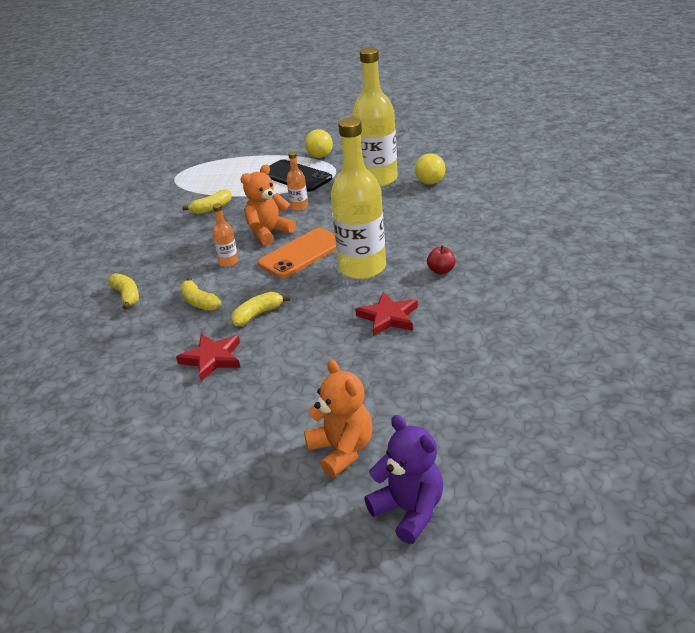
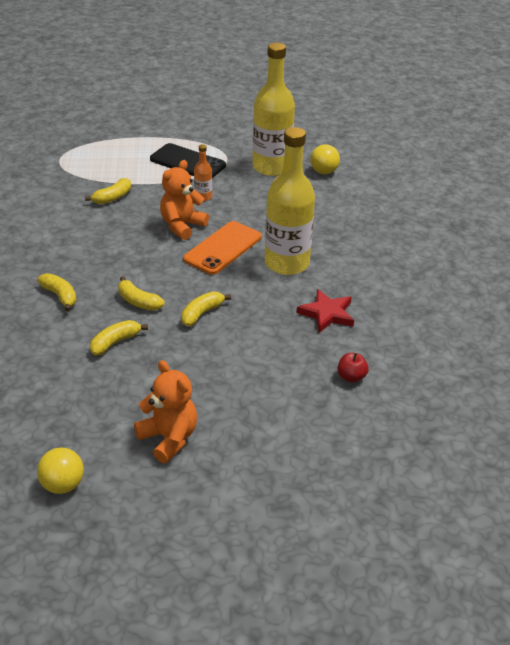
camera: 15 degrees left, 5 degrees up
red star [176,334,241,381] -> none
orange bottle [212,203,238,267] -> none
orange teddy bear [304,359,373,478] -> orange teddy bear moved to [134,360,197,463]
yellow ball [305,129,333,158] -> yellow ball moved to [37,447,84,494]
purple teddy bear [364,415,443,544] -> none
red apple [427,245,456,274] -> red apple moved to [338,353,369,383]
none -> yellow banana [90,320,148,355]

